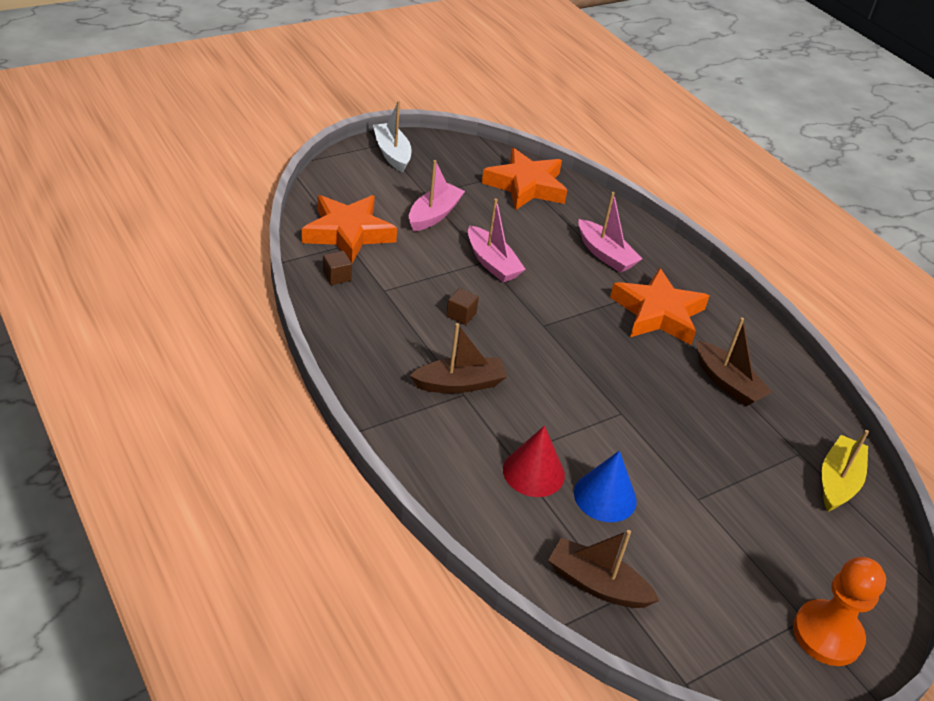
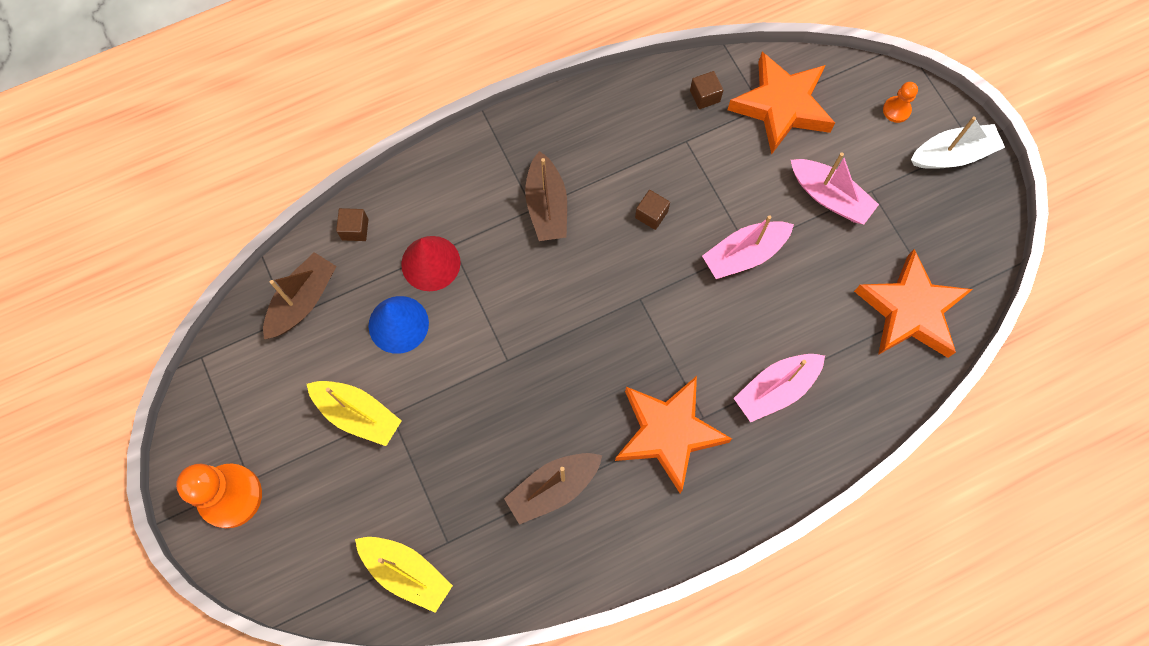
camera: 100 degrees right, 30 degrees up
none -> yellow boat [307,381,402,446]
none -> brown cube [336,208,368,241]
none -> orange pawn [883,82,918,123]

